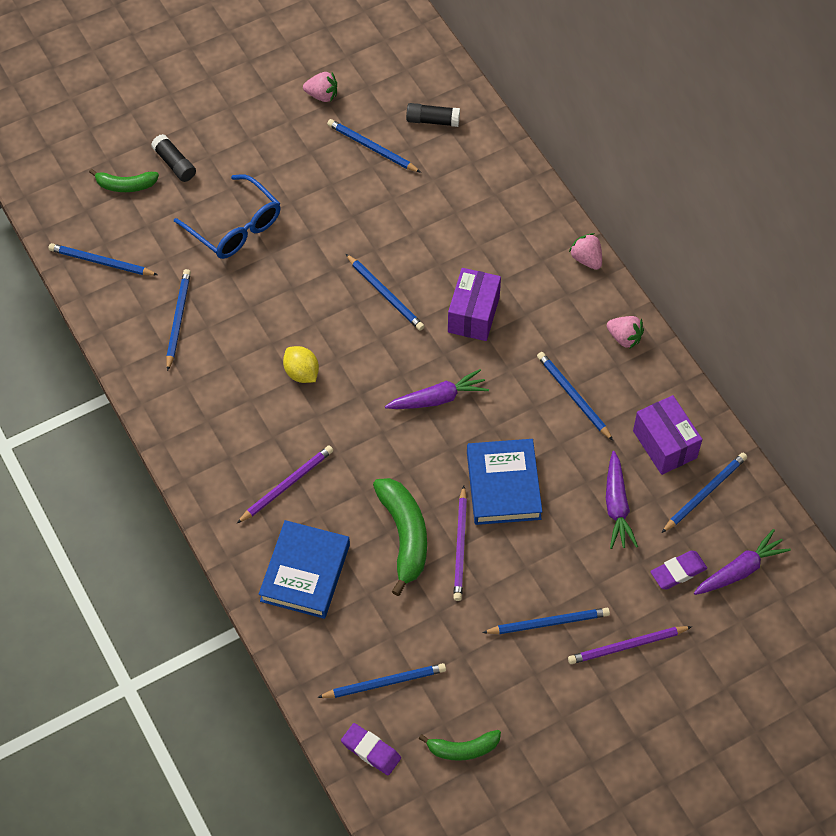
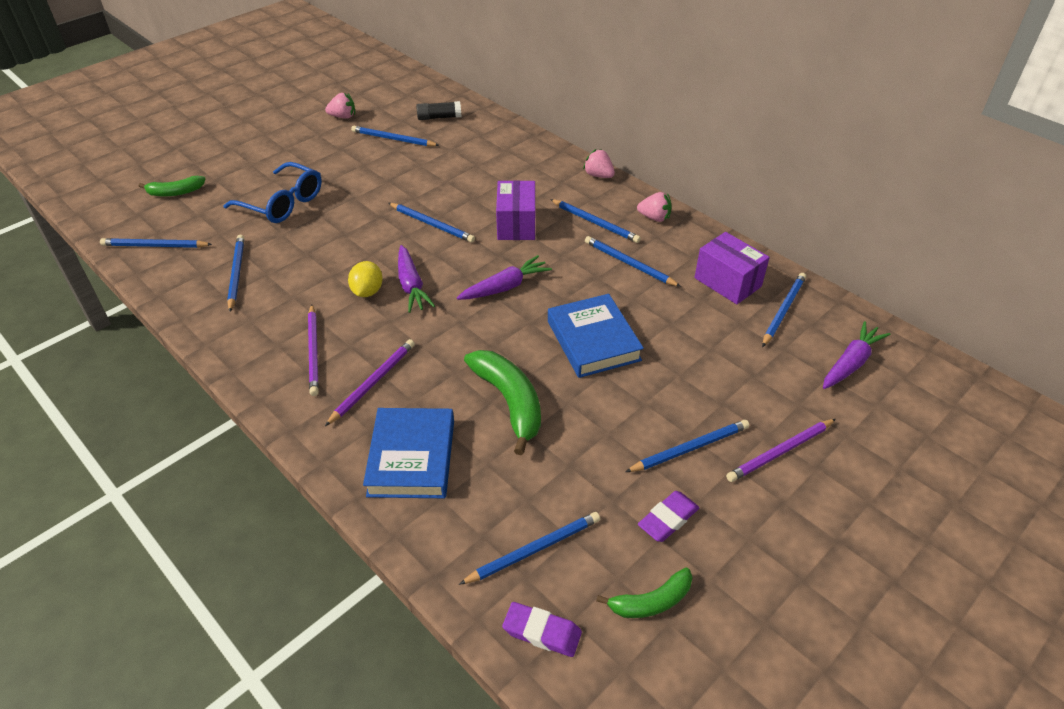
camera: 15 degrees left, 15 degrees down
black glue stick [151,134,196,182] -> none
yellow lemon [283,346,319,383] -> yellow lemon turned 60 degrees clockwise [348,261,383,297]
purple pencil [453,485,467,601] -> purple pencil moved to [308,304,319,396]
purple carrot [606,451,638,549] -> purple carrot moved to [398,245,435,313]
purple eraser [650,551,707,589] -> purple eraser moved to [638,491,699,542]
none -> blue pencil [550,199,641,243]

